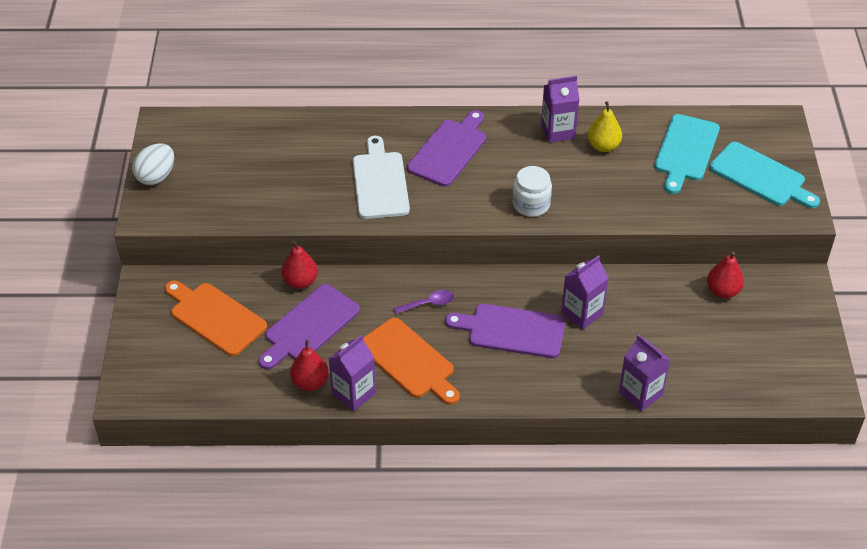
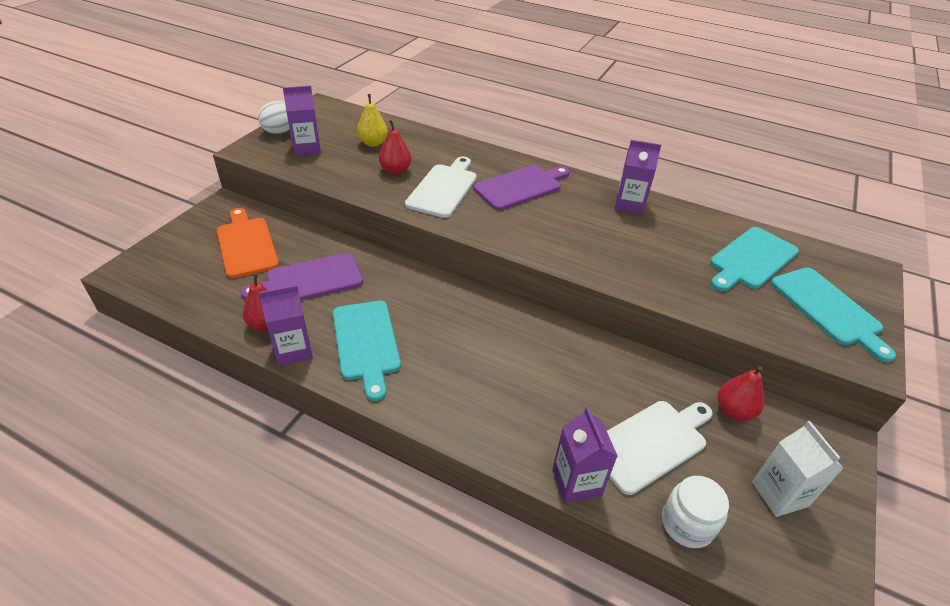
camera: 25 degrees right, 5 degrees down
red pear [282,240,318,289] -> red pear moved to [379,120,411,175]
orange cutting board [363,318,460,405] -> turquoise cutting board [333,301,401,401]
purple spoon [394,290,454,314] -> none
purple cutting board [445,304,565,358] -> none
white jar [513,166,552,217] -> white jar moved to [662,476,729,548]
purple carton [561,255,609,330] -> purple carton moved to [283,86,321,156]
yellow pear [588,101,622,152] -> yellow pear moved to [357,94,388,147]
none -> white cutting board [607,401,713,495]
none -> white carton [752,421,844,517]

